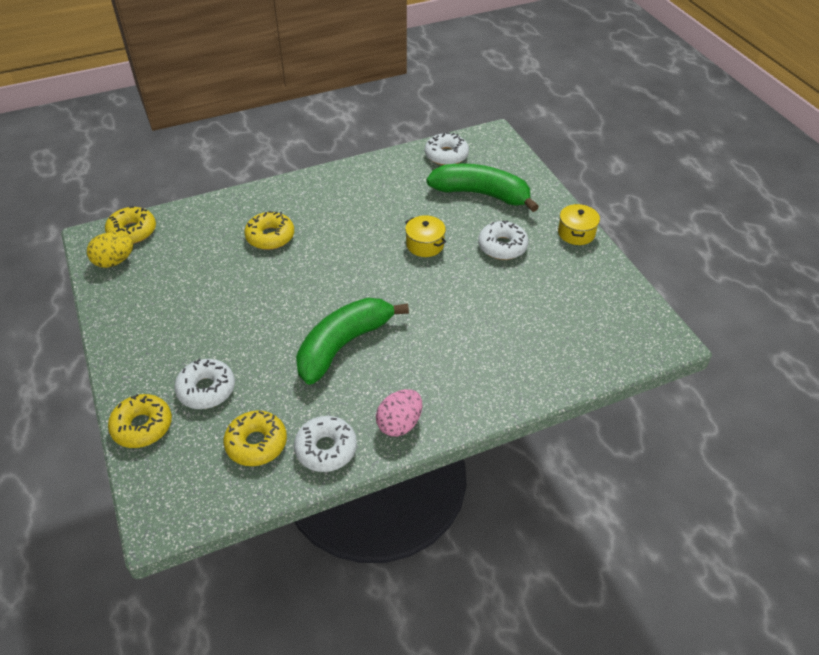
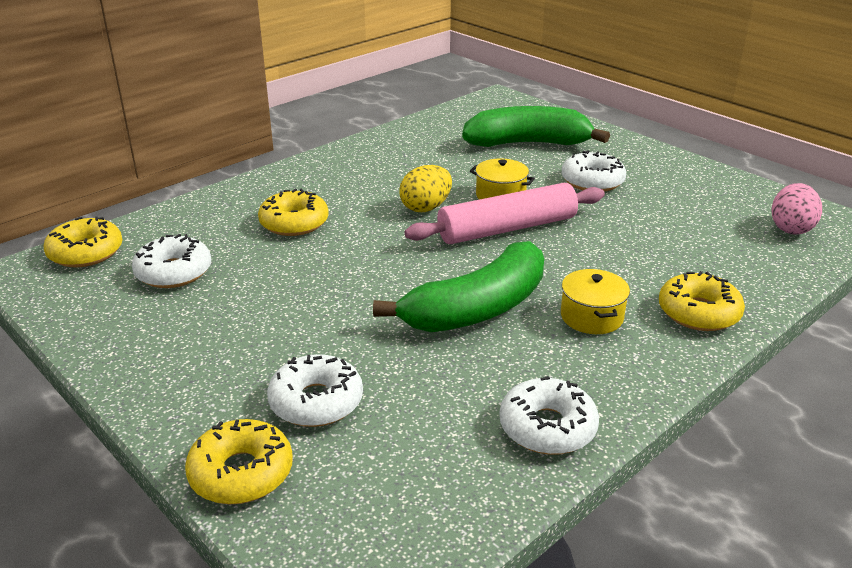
camera: 20 degrees left, 15 degrees down
yellow egg [87,232,133,268] -> yellow egg moved to [399,165,452,212]
yellow donut [224,411,287,466] -> yellow donut moved to [659,271,745,331]
green banana [296,298,409,385] -> green banana turned 150 degrees counterclockwise [373,241,544,333]
pink egg [376,389,422,437] -> pink egg moved to [771,183,822,235]
white donut [425,132,469,165] -> white donut moved to [132,234,211,288]
yellow pot [558,204,600,245] -> yellow pot moved to [561,269,630,334]
none -> pink rolling pin [405,183,605,244]

